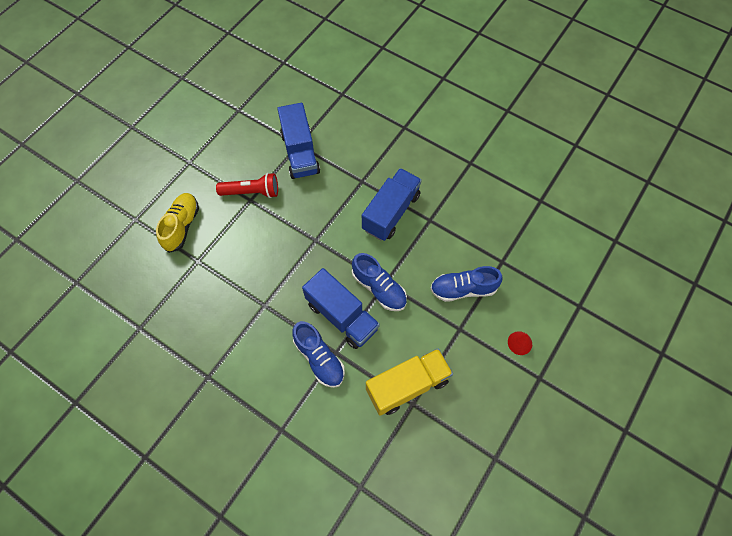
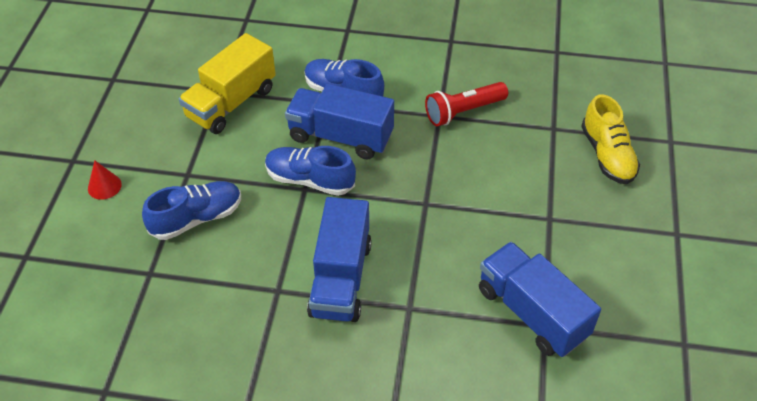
camera: 155 degrees right, 15 degrees down
red flashlight [216,173,278,198] -> red flashlight moved to [425,82,508,126]

